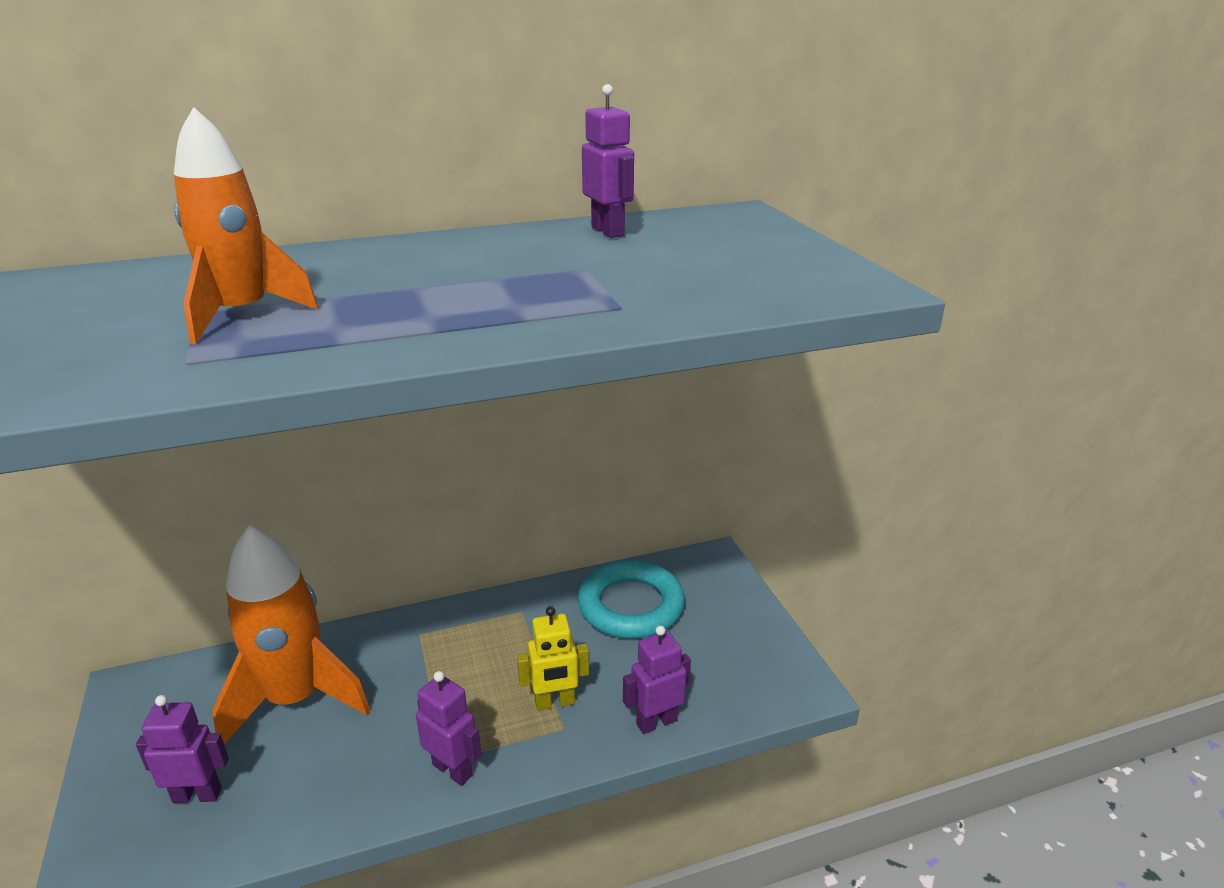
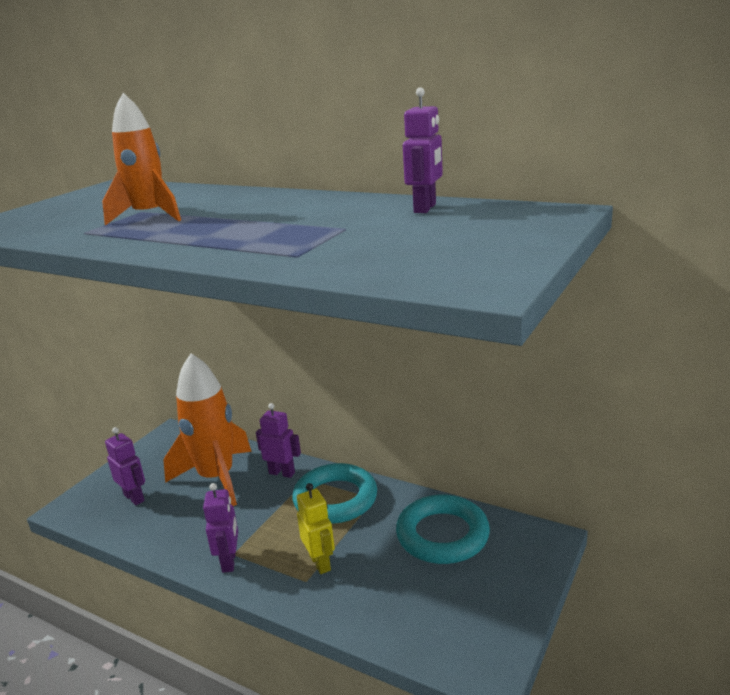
camera: 50 degrees right, 5 degrees down
yellow robot [517,606,589,711] -> yellow robot turned 150 degrees counterclockwise [297,483,335,574]
purple robot [623,626,691,734] -> purple robot moved to [256,403,301,478]
none -> turquoise ring [293,463,377,524]

